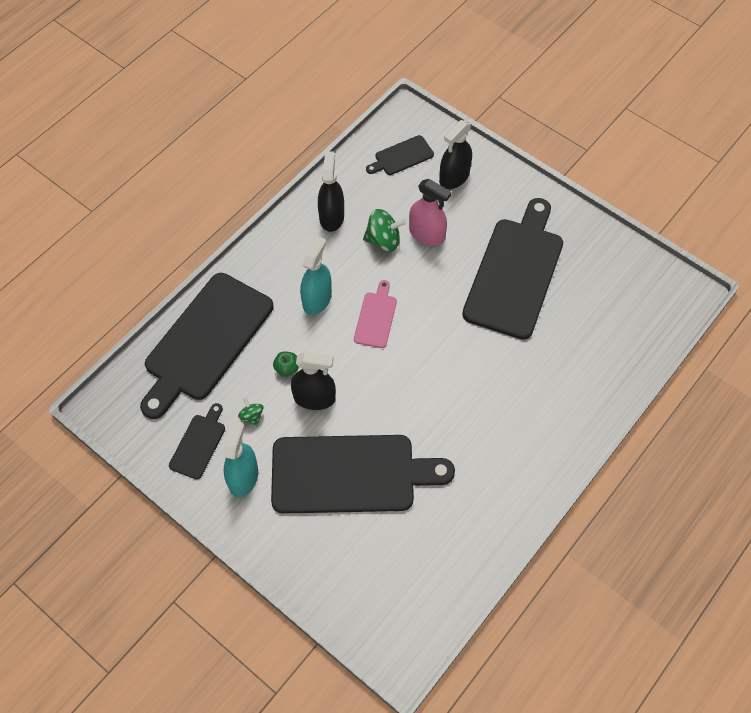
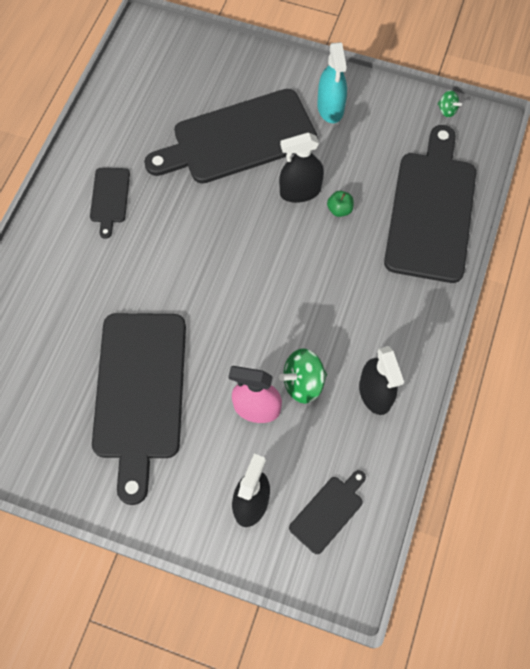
camera: 160 degrees right, 5 degrees up
black cutting board [169,403,225,479] -> black cutting board moved to [90,168,130,239]
green spinning top [238,397,264,426] -> green spinning top moved to [438,90,462,117]
turquoise spray bottle [300,236,332,315] -> none
pink cutting board [354,280,397,348] -> none

